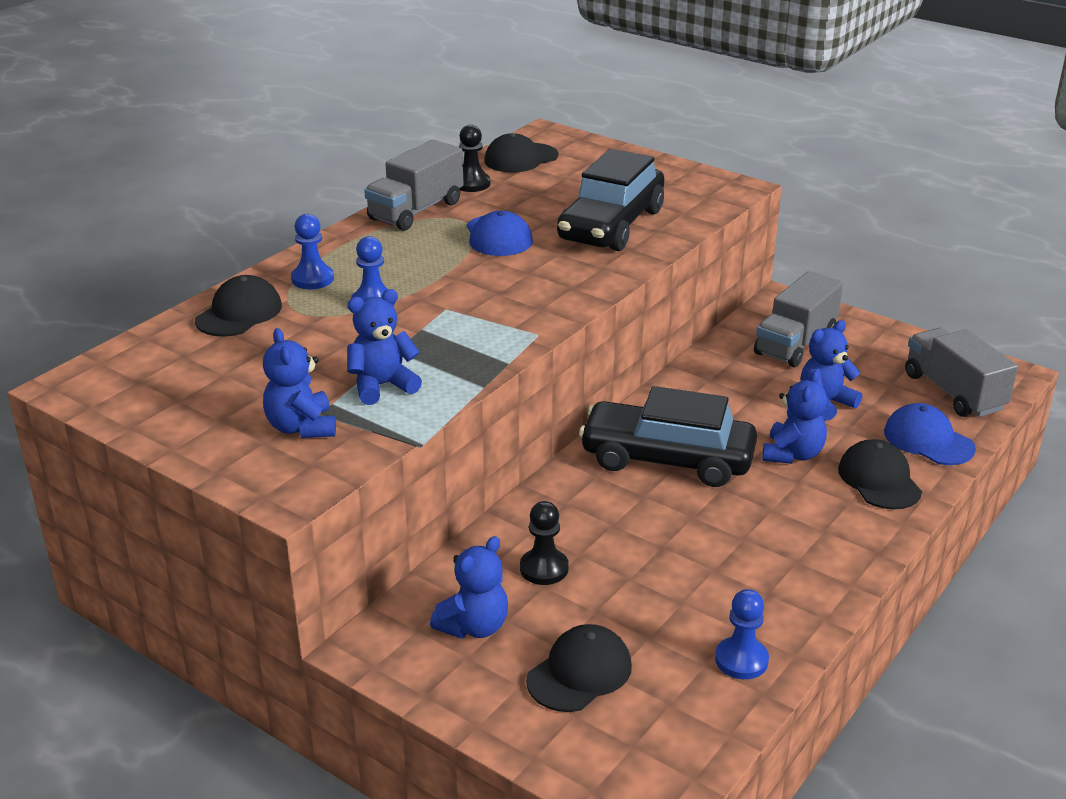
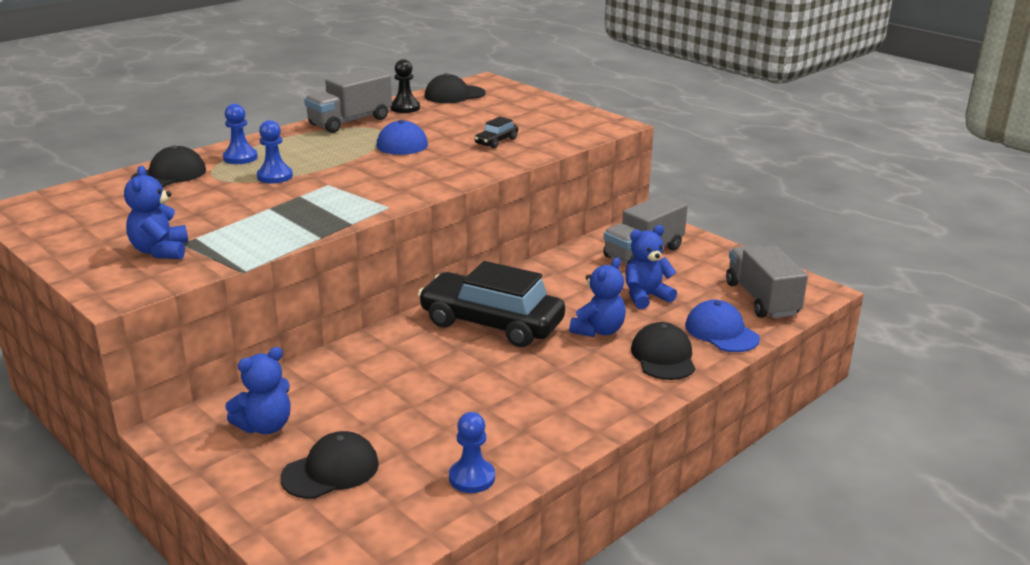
camera: 10 degrees right, 5 degrees down
blue teddy bear [347,289,422,405] -> none
black pawn [520,501,569,585] -> none
black car [557,149,664,251] -> black car [474,117,518,148], size x0.41

